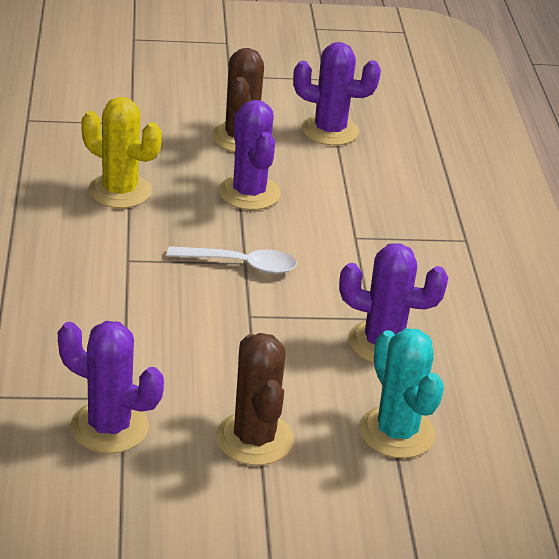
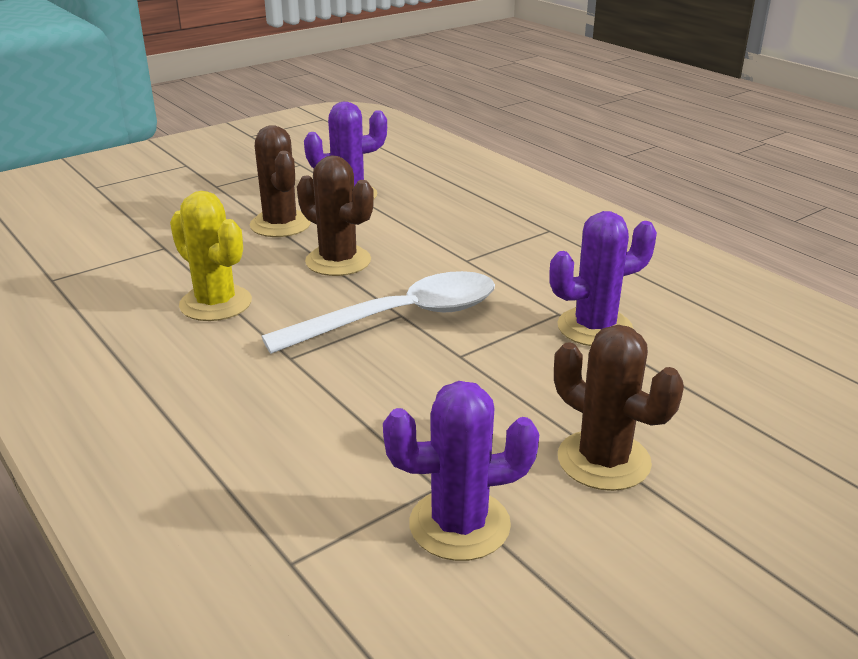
camera: 30 degrees left, 5 degrees down
yellow cactus [82,97,162,208] -> yellow cactus turned 45 degrees clockwise [170,191,252,321]
white spoon [166,246,297,274] -> white spoon [262,271,495,354], size x1.70
purple cactus [218,100,281,210] -> brown cactus [297,155,374,276]
turquoise cactus [359,328,444,458] -> none

